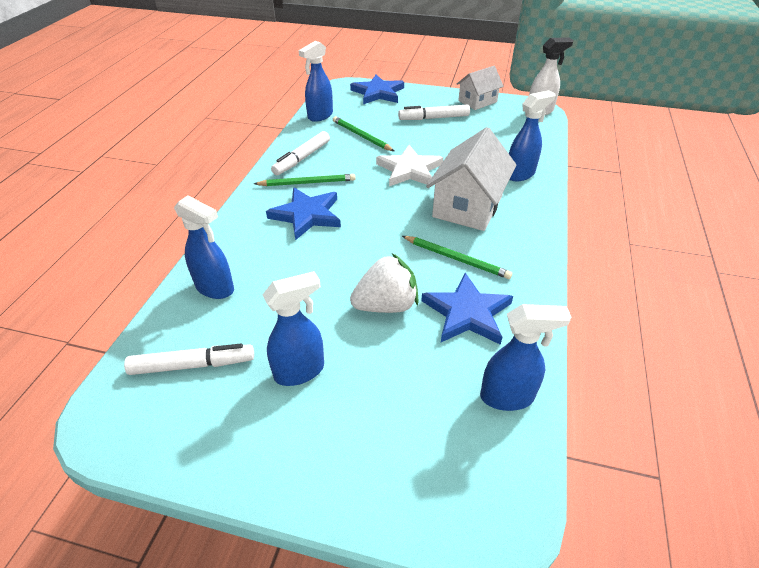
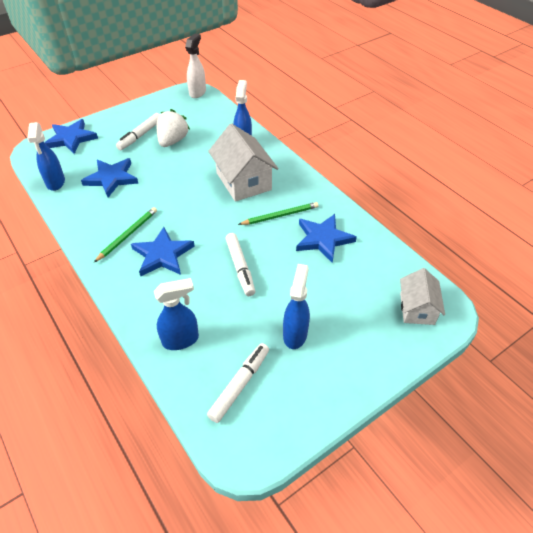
camera: 50 degrees left, 5 degrees up
white marker [271,131,330,175] -> white marker moved to [226,233,255,296]
green pencil [333,116,394,151] -> blue star [81,158,139,197]
white strawberry [350,253,419,313] -> white strawberry moved to [157,109,190,147]
white star [376,145,443,187] -> none
white house [457,66,504,110] -> white house moved to [400,268,445,325]
blue spray bottle [480,304,571,411] -> none

